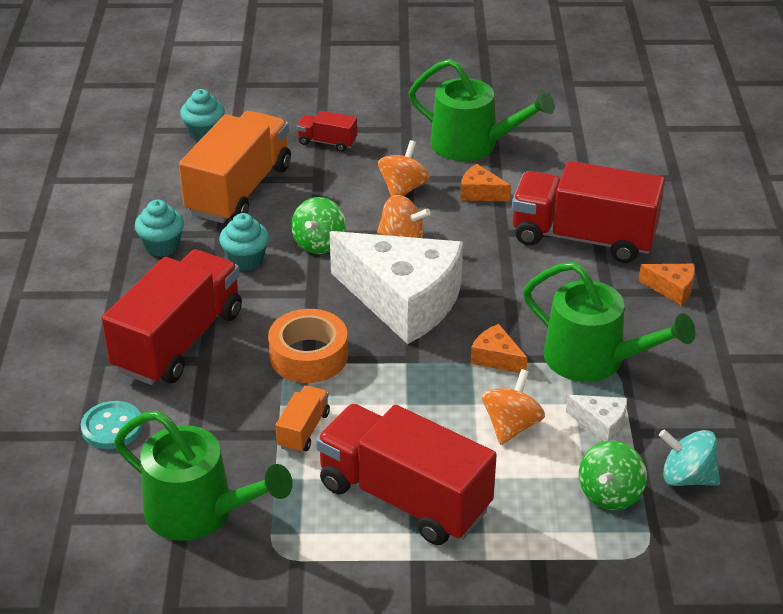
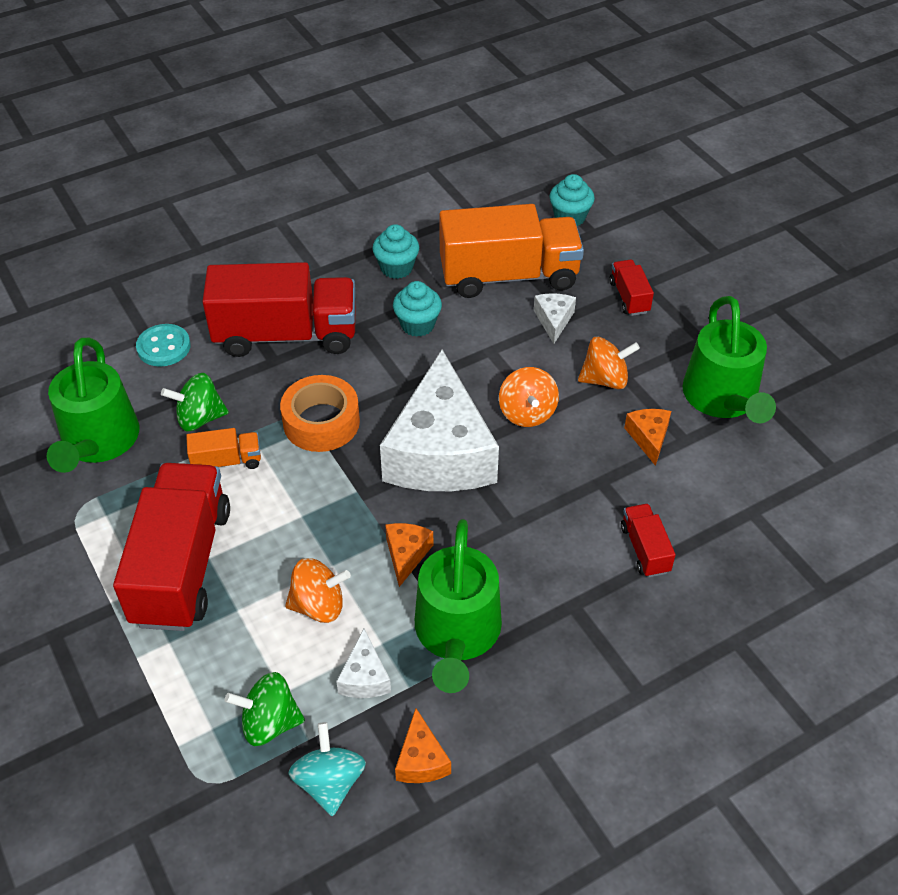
camera: 60 degrees right, 10 degrees up
green spinning top [291,197,346,254] -> green spinning top moved to [161,373,229,431]
red truck [512,161,665,263] -> red truck [621,504,676,577], size x0.44
orange cheese [639,264,695,305] -> orange cheese moved to [395,708,451,783]
none -> white cheese [534,293,576,344]

